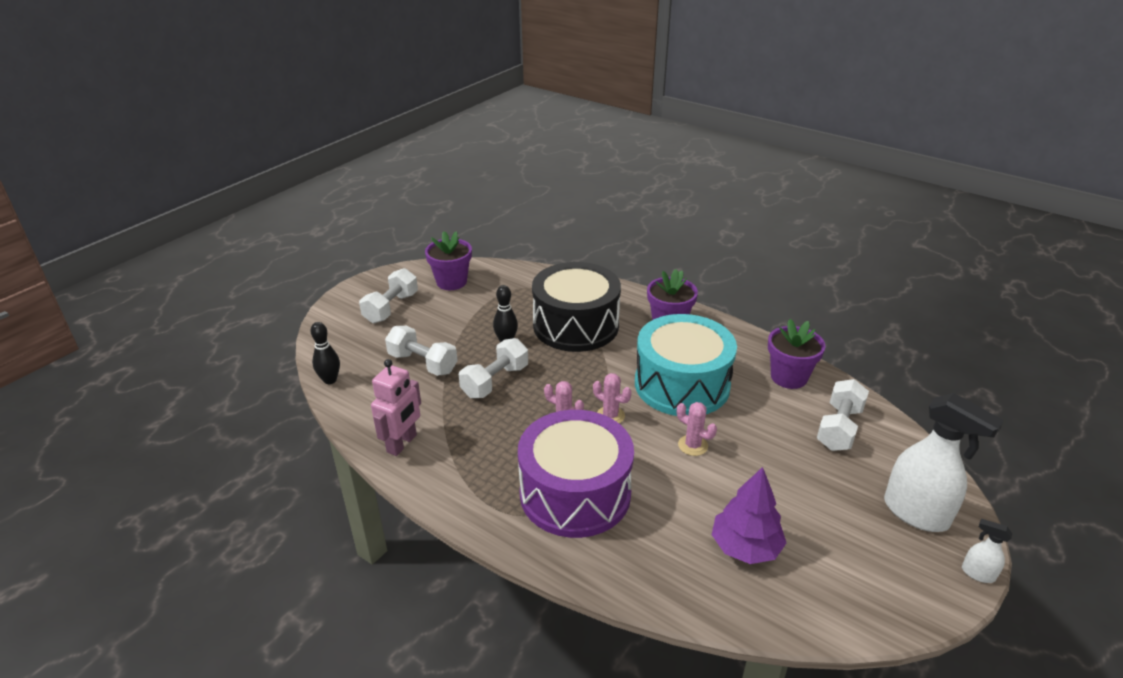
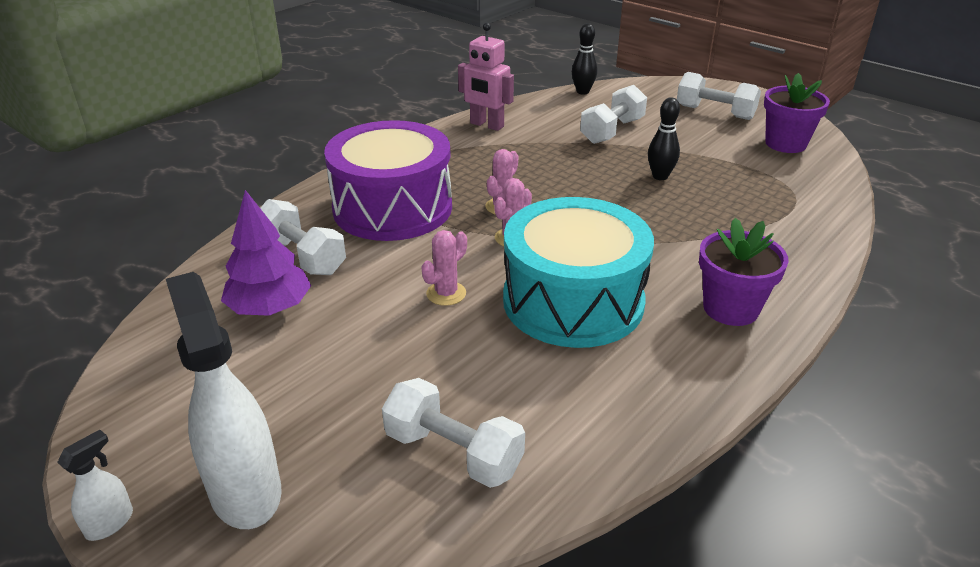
camera: 95 degrees right, 0 degrees up
white dumbbell [459,338,528,398] -> white dumbbell moved to [260,199,346,275]
black drum [532,262,621,352] -> none
purple flower pot [768,319,825,389] -> none
white spray bottle [884,393,1004,532] -> white spray bottle turned 105 degrees clockwise [166,272,282,529]

